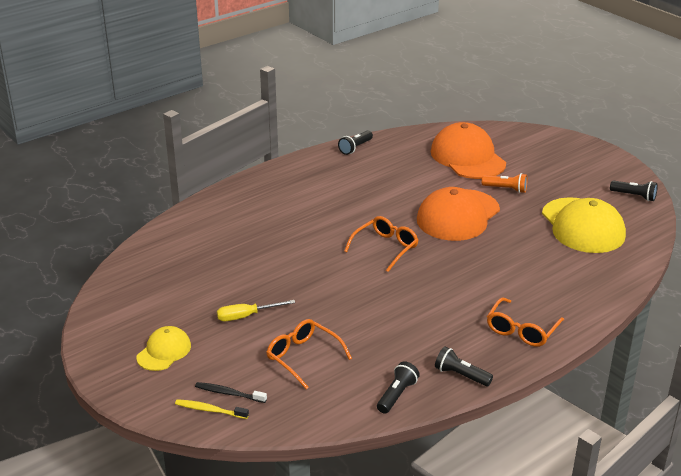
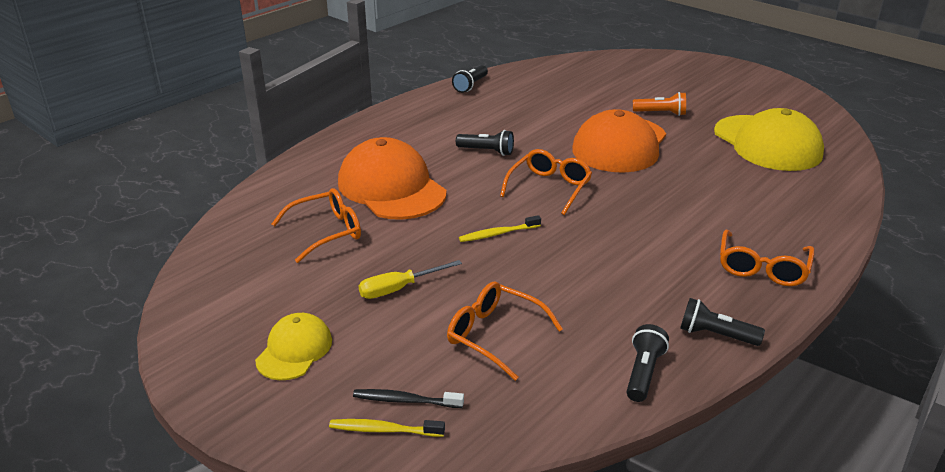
camera: 10 degrees left, 0 degrees up
orange cap [431,122,506,179] -> orange cap moved to [338,137,446,220]
black flashlight [610,181,658,201] -> black flashlight moved to [456,130,514,156]
none -> orange glasses [272,188,361,263]
none -> yellow toothbrush [459,215,541,242]

